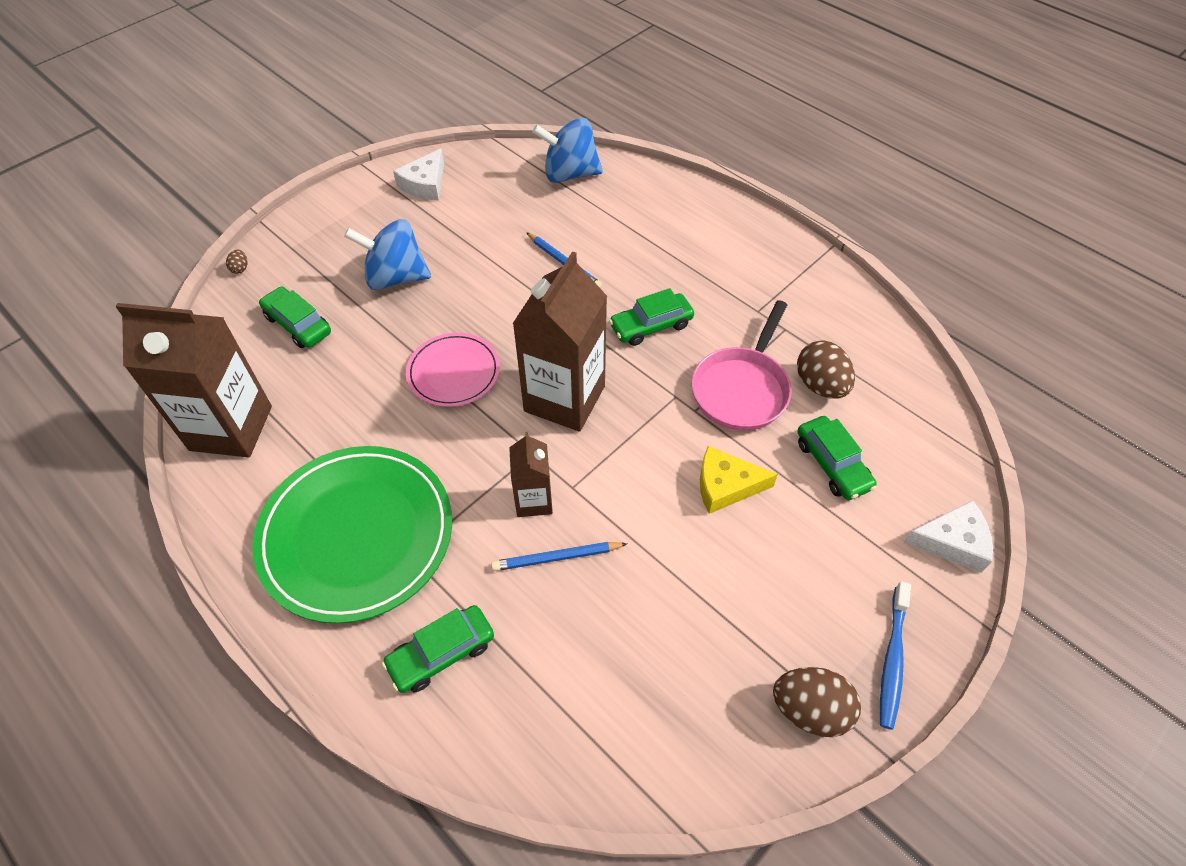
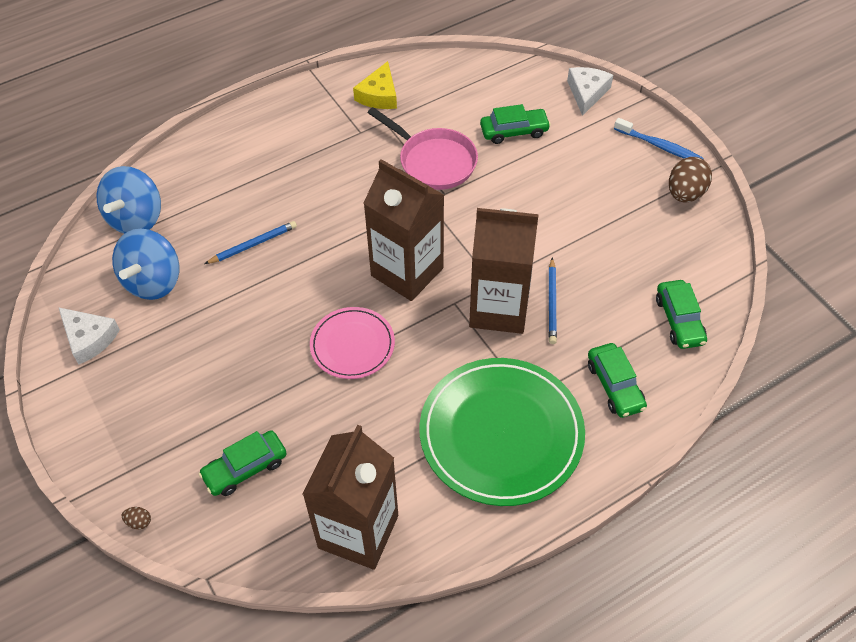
camera: 75 degrees left, 0 degrees up
blue spinning top [344,219,431,290] -> blue spinning top moved to [112,229,179,300]
brown carton [509,432,553,517] -> brown carton [469,208,539,334], size x1.92
green car [609,288,694,346] -> green car moved to [656,280,707,349]
yellow cheese [700,446,778,514] -> yellow cheese moved to [353,61,397,109]
brown egg [797,341,855,399] -> none

